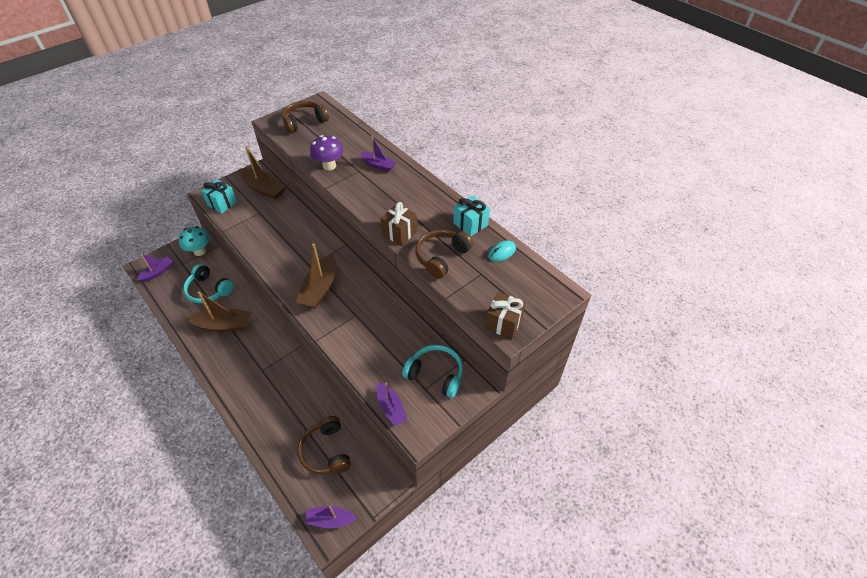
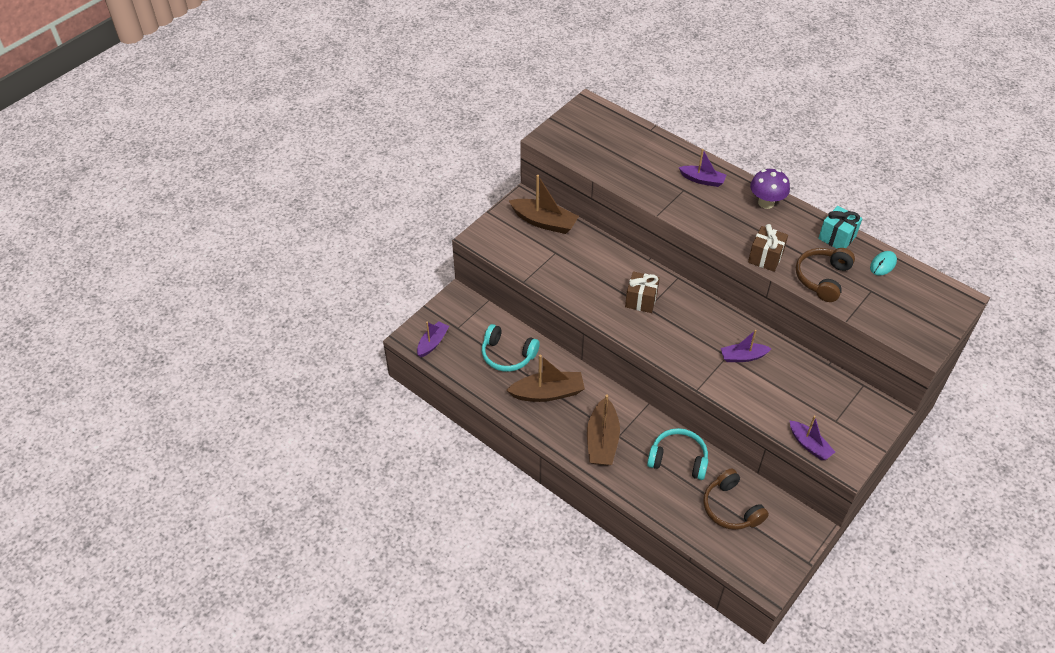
camera: 10 degrees left, 0 degrees up
turquoise mushroom [179,226,210,256] -> none
turquoise gift [201,179,237,214] -> none
brown headphones [282,101,329,133] -> none
brown boat [296,243,336,309] -> brown boat moved to [587,394,620,466]
purple boat [305,506,357,529] -> purple boat moved to [721,330,772,362]
purple mushroom [310,135,343,171] -> purple mushroom moved to [750,169,790,209]
turquoise headphones [402,345,463,398] -> turquoise headphones moved to [647,428,708,480]
brown gift [485,292,526,339] -> brown gift moved to [625,271,660,313]

